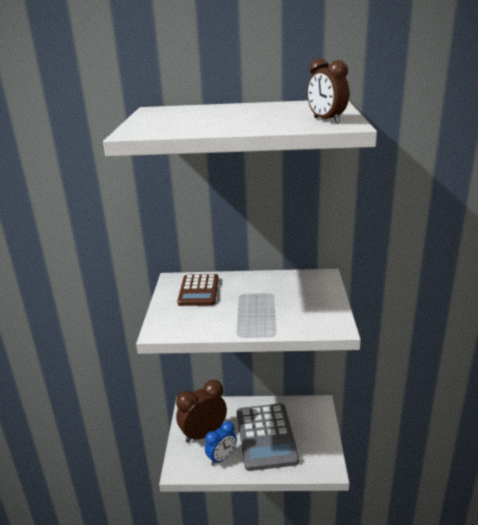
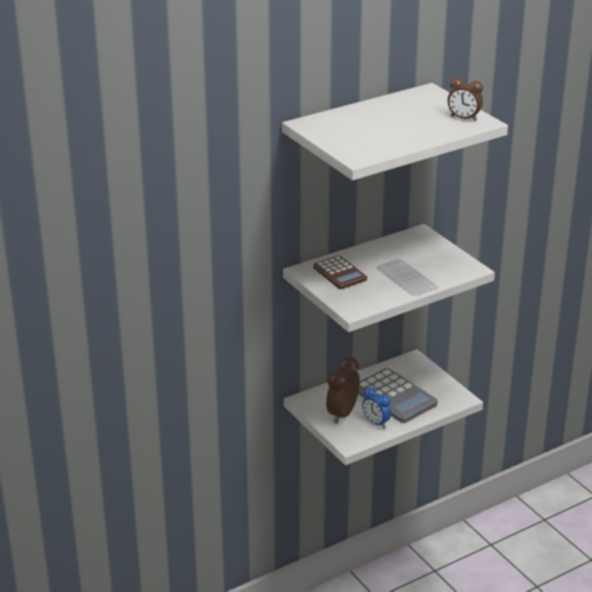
camera: 35 degrees left, 5 degrees up
blue clock [205,421,237,465] -> blue clock turned 120 degrees clockwise [362,387,391,428]

